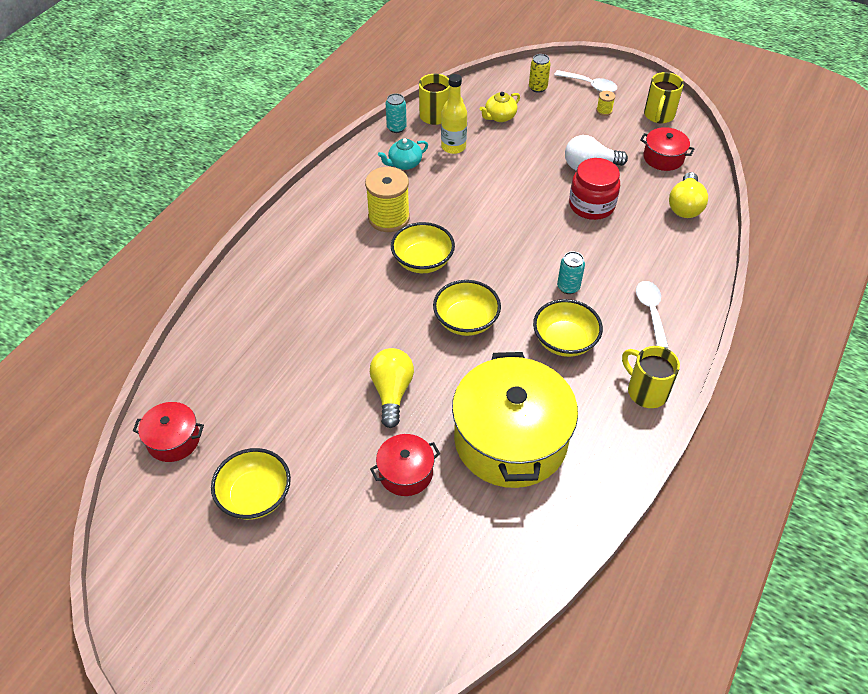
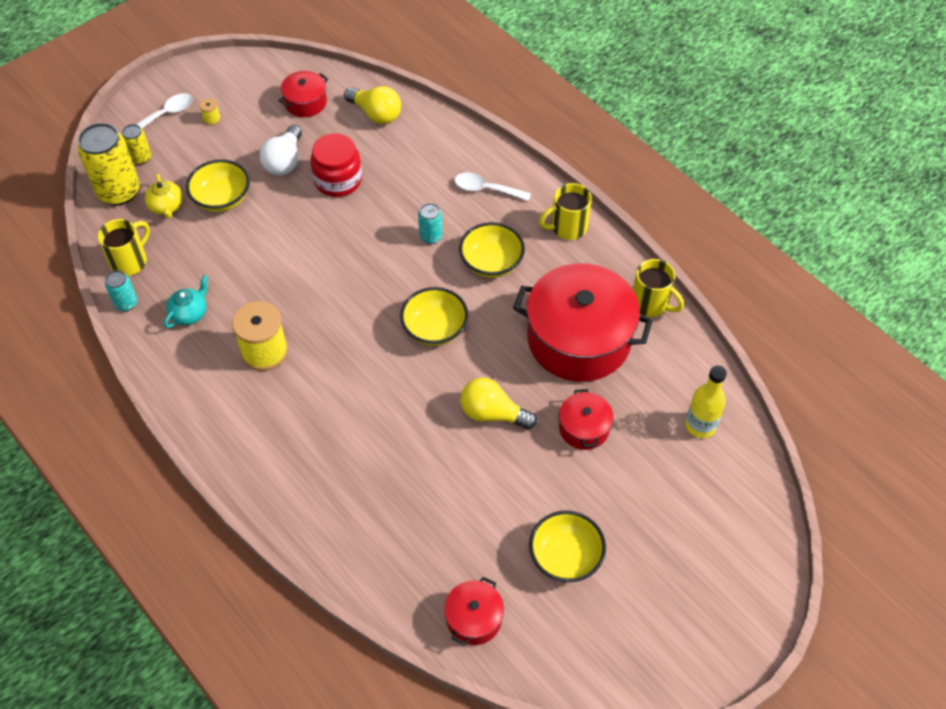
camera: 70 degrees left, 5 degrees up
turquoise teapot [378,139,428,170] -> turquoise teapot turned 135 degrees counterclockwise [164,275,208,328]
yellow bowl [391,222,455,273] -> yellow bowl moved to [186,159,250,212]
yellow bottle [441,74,467,154] -> yellow bottle moved to [685,365,727,438]
yellow pot [452,352,578,488] -> red pot [513,263,653,382]
yellow mug [644,72,684,123] -> yellow mug moved to [633,259,684,317]
none -> yellow can [78,123,140,206]

